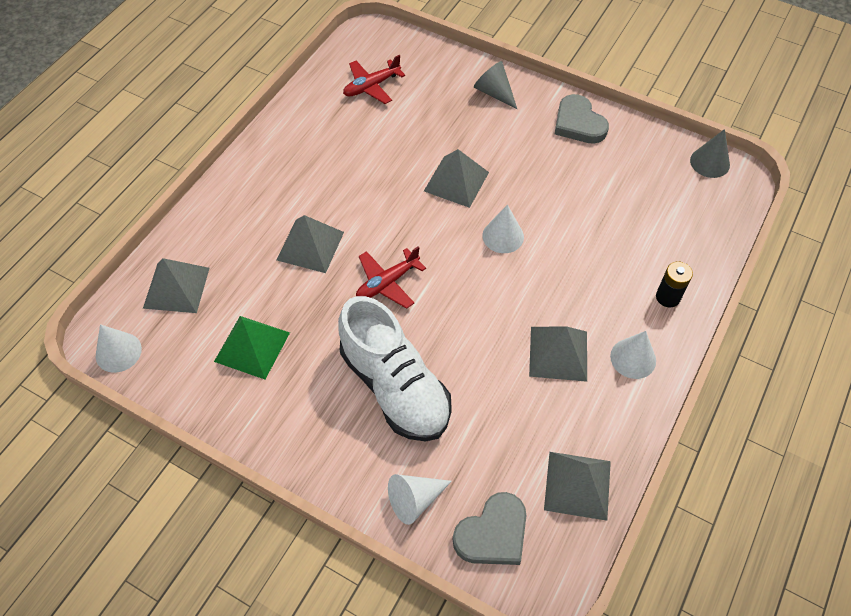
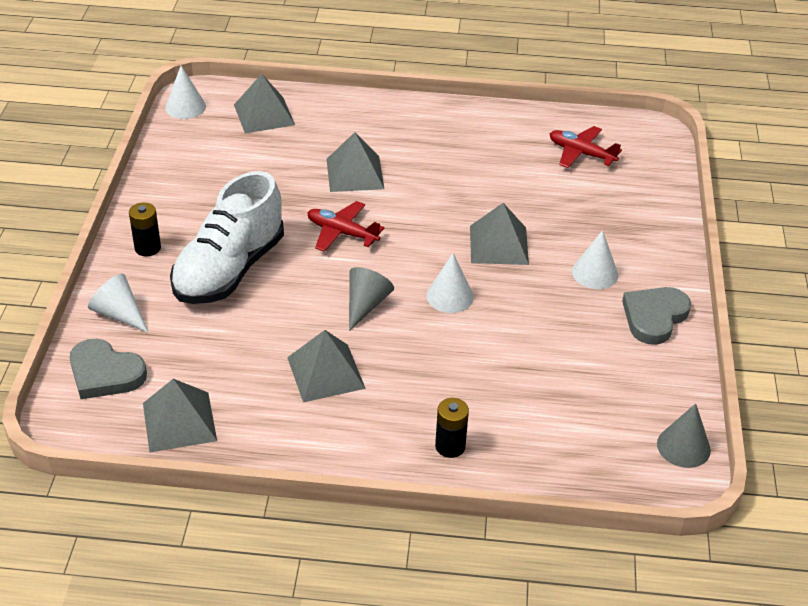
camera: 65 degrees right, 15 degrees down
green pyramid [214,316,290,379] -> none
grey cone [474,61,517,109] -> grey cone moved to [349,267,394,331]
white cone [610,331,656,379] -> white cone moved to [572,230,618,289]
none -> black battery [129,203,161,256]

